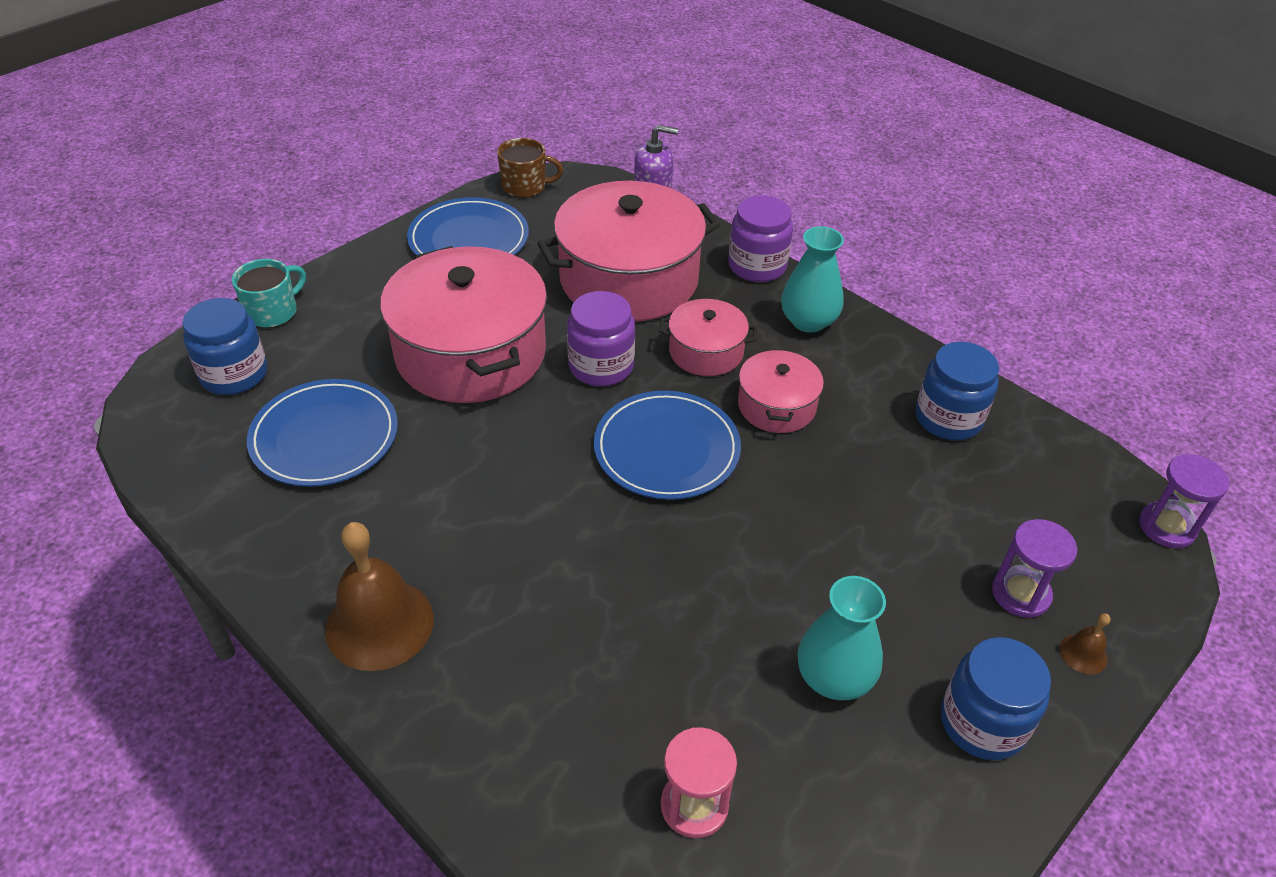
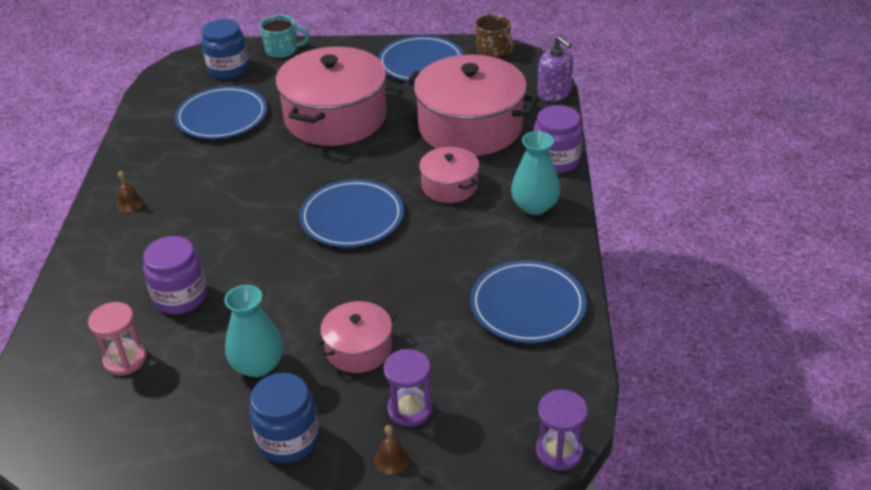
camera: 50 degrees right, 5 degrees down
brown bell [325,522,434,671] -> brown bell [116,171,144,213], size x0.43
purple jar [567,291,635,386] -> purple jar moved to [143,236,207,314]
pink pot [738,348,824,433] -> pink pot moved to [315,301,397,373]
blue jar [916,342,999,440] -> blue plate [470,260,586,343]

